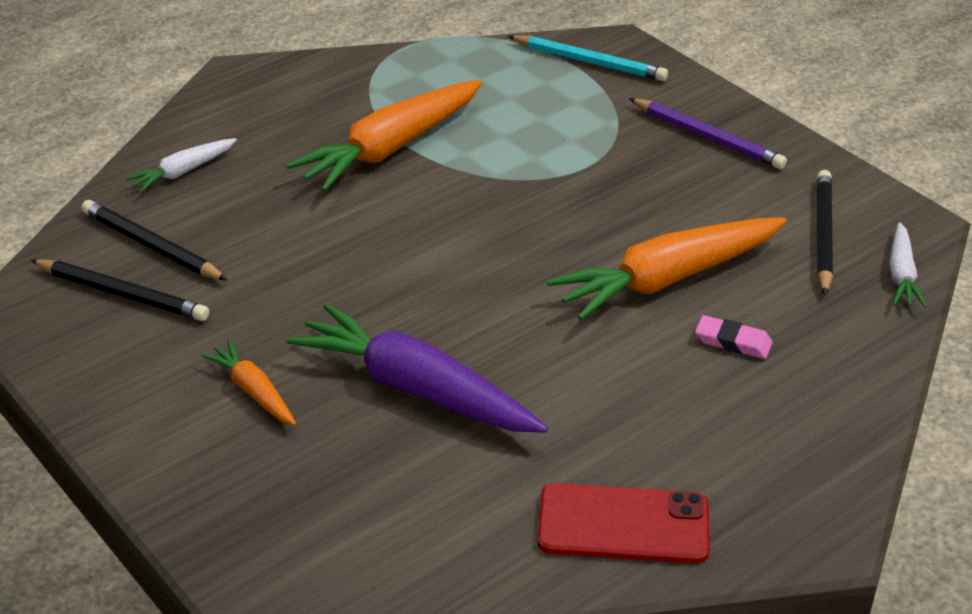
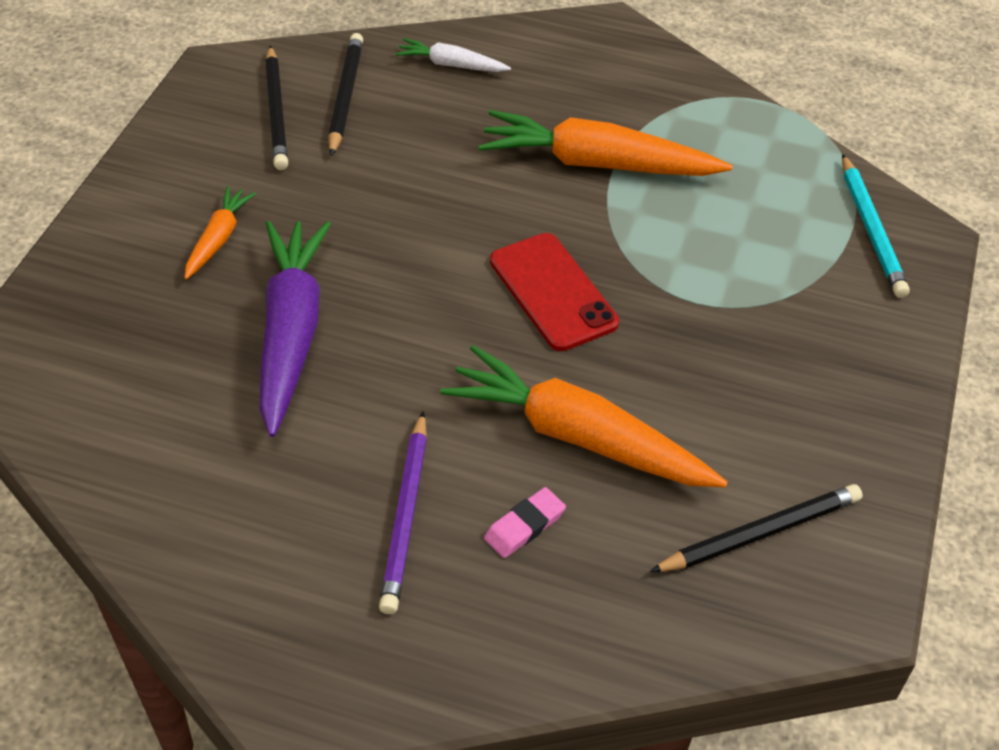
camera: 55 degrees right, 10 degrees up
red phone [538,483,710,564] -> red phone moved to [490,233,619,351]
purple pencil [629,98,787,169] -> purple pencil moved to [379,411,427,614]
pink eraser [695,315,773,359] -> pink eraser turned 60 degrees clockwise [484,487,566,558]
white carrot [889,222,927,307] -> none

